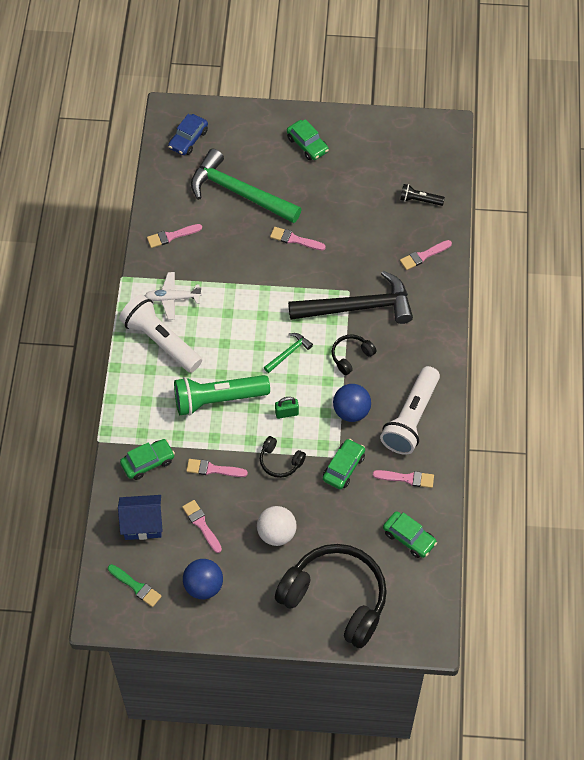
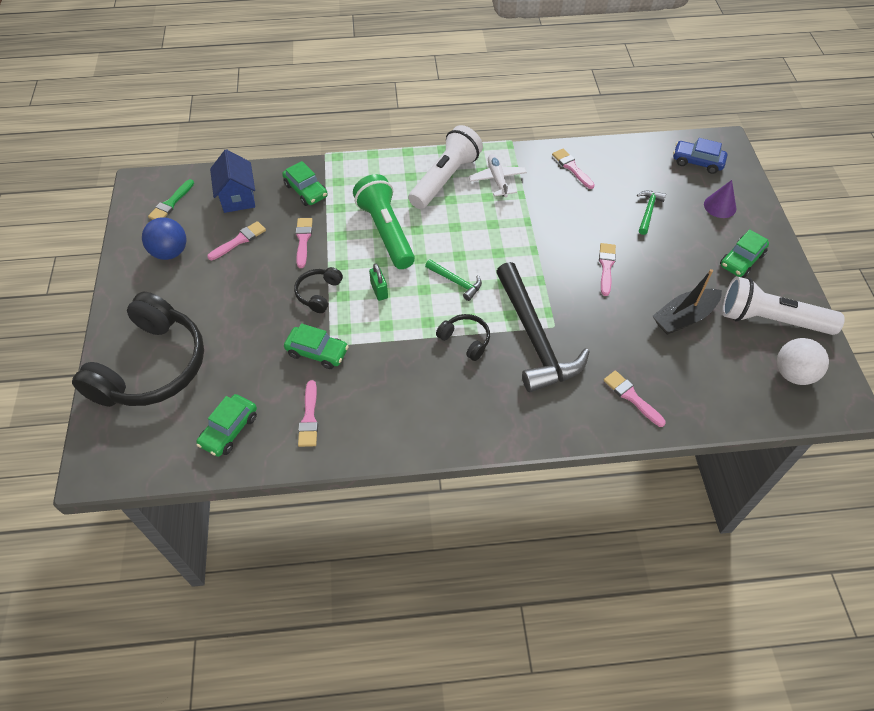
camera: 80 degrees right, 5 degrees down
green hammer [191,149,302,223] -> green hammer [637,191,666,235], size x0.44
white ball [257,506,297,546] -> white ball moved to [777,338,829,385]
blue ball [333,384,371,422] -> none
white flashlight [380,366,440,455] -> white flashlight moved to [722,276,845,335]
black flashlight [400,184,445,206] -> none
none -> black boat [653,269,722,335]
none -> purple cone [704,180,736,218]

